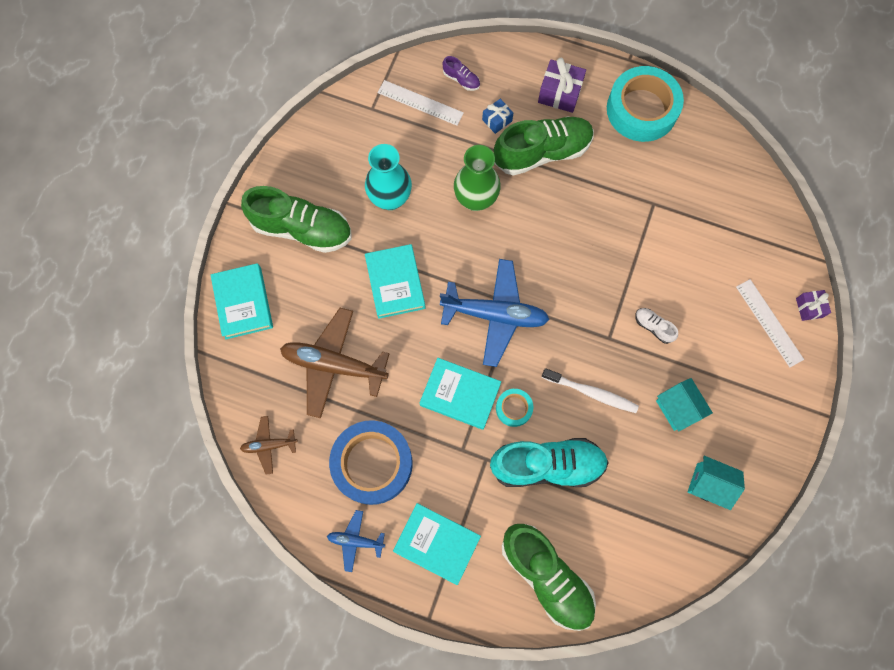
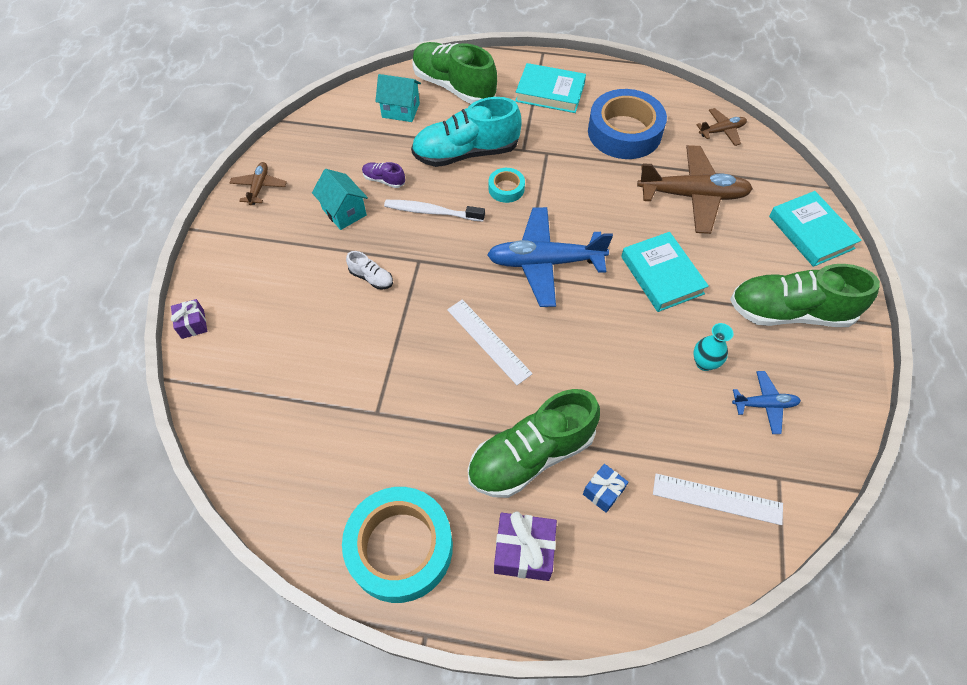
camera: 170 degrees right, 15 degrees down
blue plane [327,510,385,572] -> blue plane moved to [732,371,801,434]
turquoise vase [365,144,412,210] -> turquoise vase [693,323,734,371], size x0.57
turquoise book [420,358,501,430] -> none
purple shoe [442,56,480,91] -> purple shoe moved to [362,162,405,188]
green vase [454,145,501,211] -> none
turquoise house [688,456,745,510] -> turquoise house moved to [375,74,421,122]
white ruler [736,279,804,367] -> white ruler moved to [447,300,533,385]
none -> brown plane [230,162,287,205]

